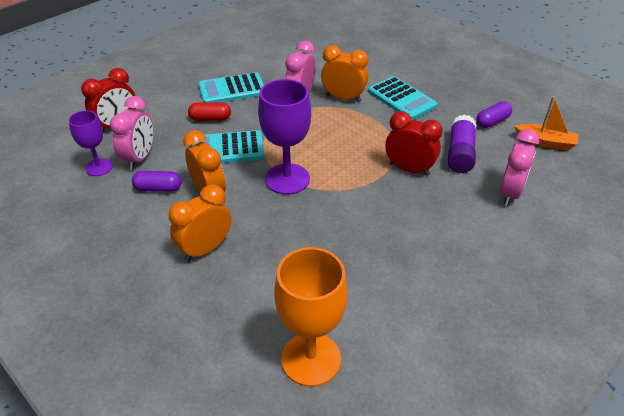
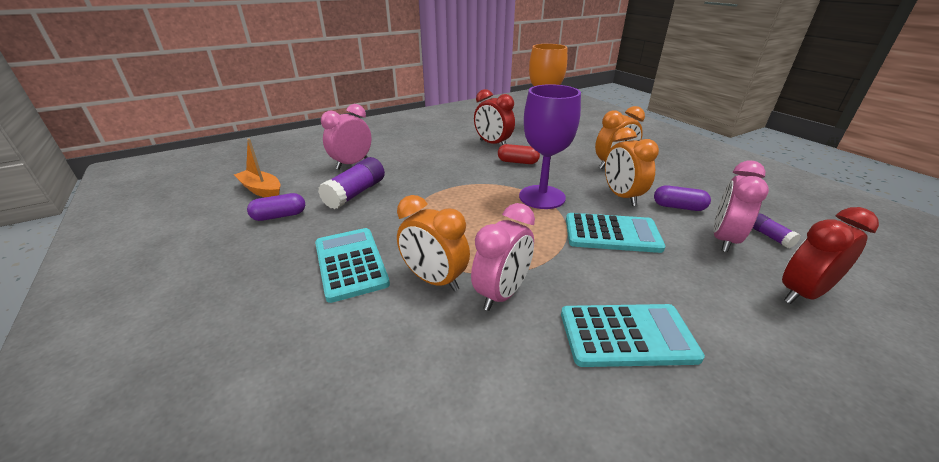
camera: 165 degrees left, 10 degrees down
purple goblet [68,110,113,176] -> purple glue stick [753,213,800,248]
red capsule [188,102,231,121] -> red capsule moved to [498,144,540,164]
red clock [386,111,443,176] -> red clock moved to [474,89,515,145]

